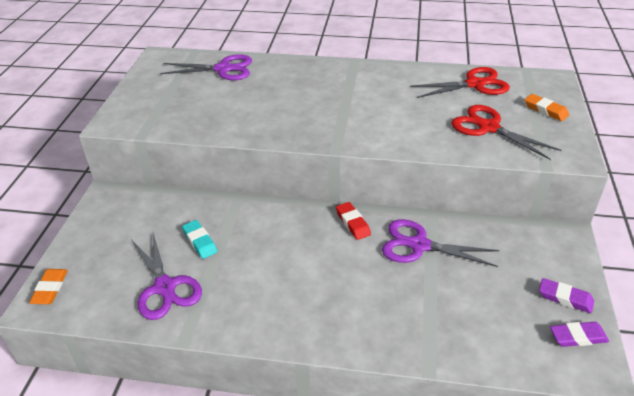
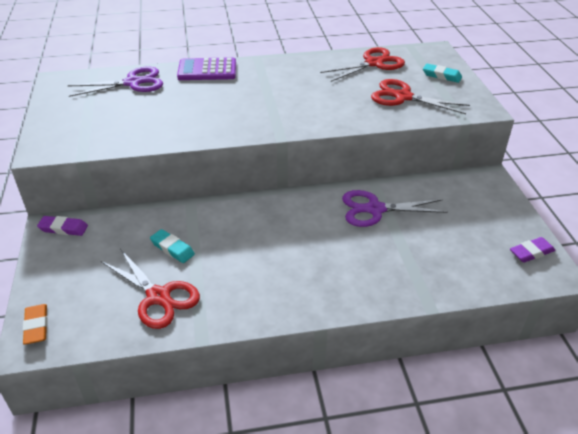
camera: 20 degrees left, 0 degrees up
purple scissors [131,233,202,320] -> red scissors [101,249,200,329]
red eraser [336,202,371,240] -> none
orange eraser [525,94,569,121] -> turquoise eraser [423,64,462,83]
purple eraser [539,278,594,313] -> purple eraser moved to [37,216,88,236]
none -> purple calculator [177,57,236,80]

